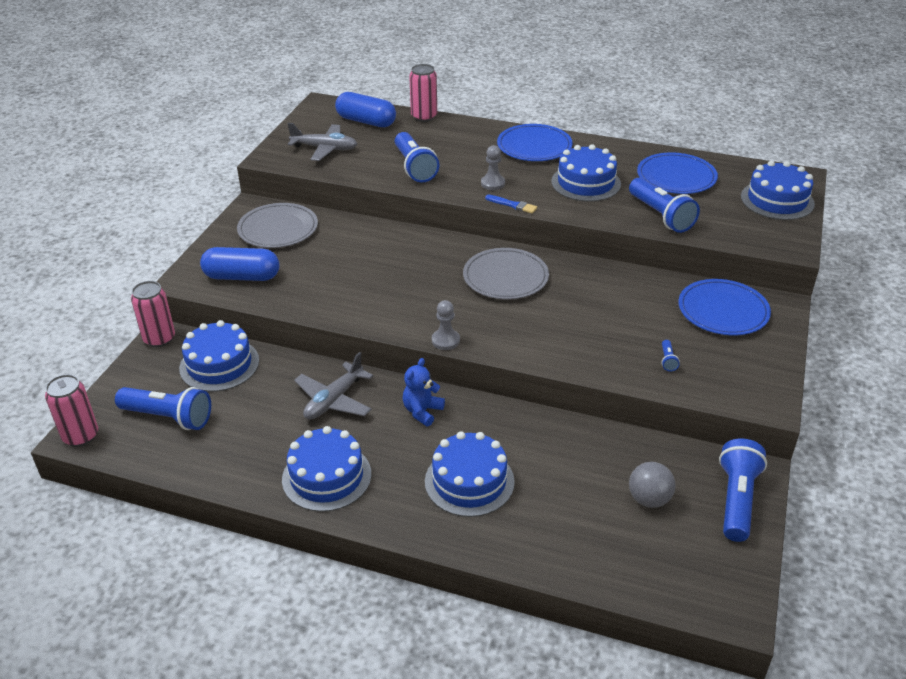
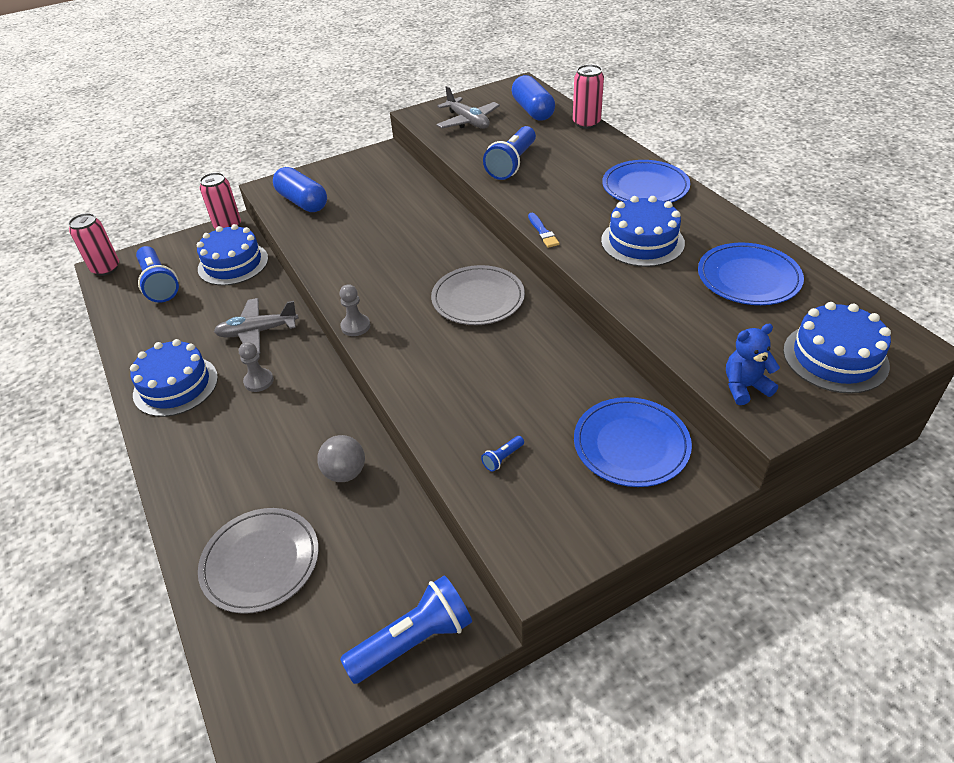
camera: 45 degrees right, 5 degrees up
grey plate [237,203,318,248] -> grey plate moved to [198,508,319,614]
blue teddy bear [402,358,445,426] -> blue teddy bear moved to [726,324,780,405]
blue cake [425,431,515,517] -> none
grey pawn [481,145,505,190] -> grey pawn moved to [239,342,274,392]
blue flashlight [629,178,700,233] -> none
grey ball [629,462,676,508] -> grey ball moved to [317,435,365,482]

